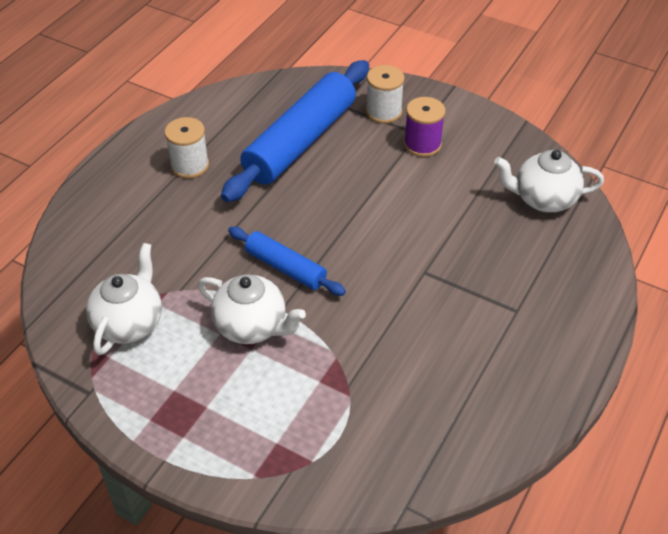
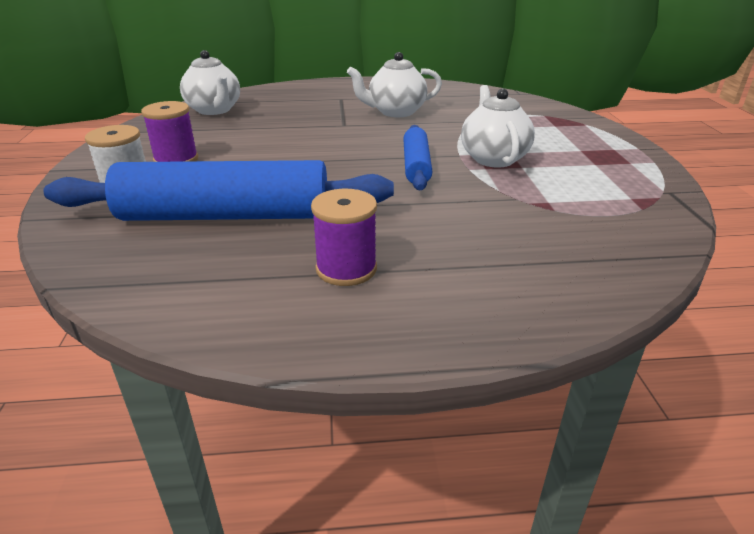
camera: 125 degrees left, 15 degrees down
white teapot [86,243,162,355] -> white teapot moved to [347,52,442,117]
white spool [165,117,209,179] -> purple spool [311,189,377,286]

